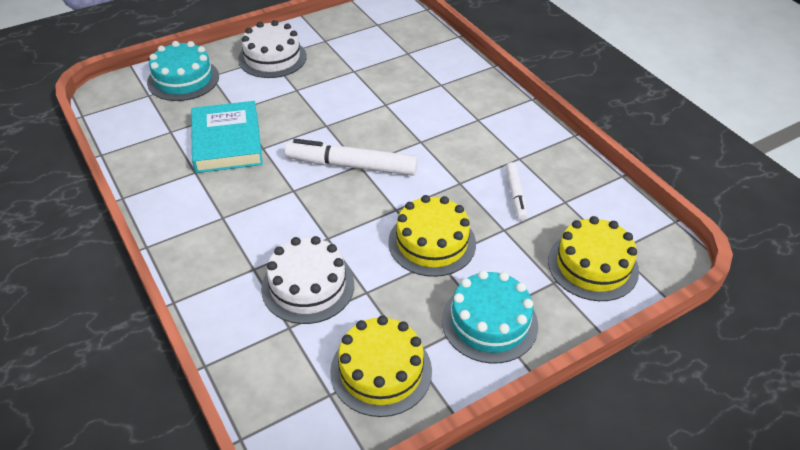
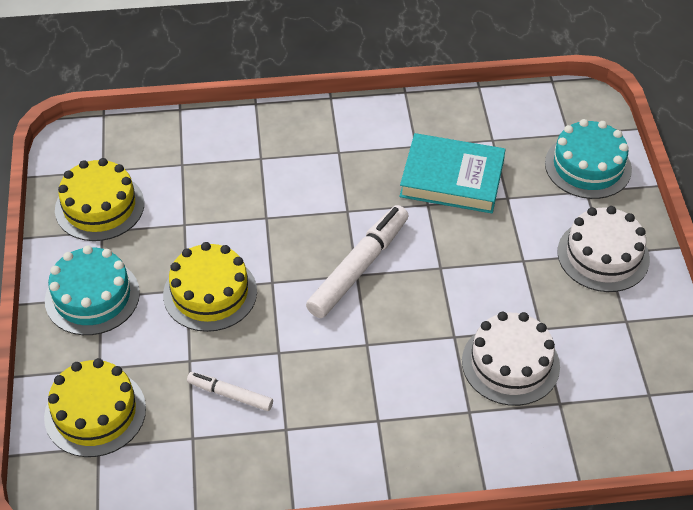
camera: 115 degrees right, 5 degrees up
white cake [261,236,354,324] -> white cake moved to [462,311,560,406]

